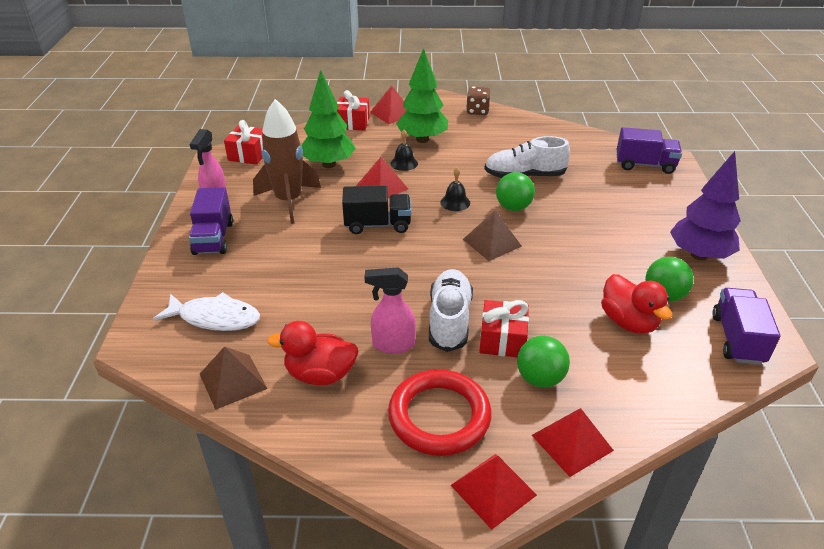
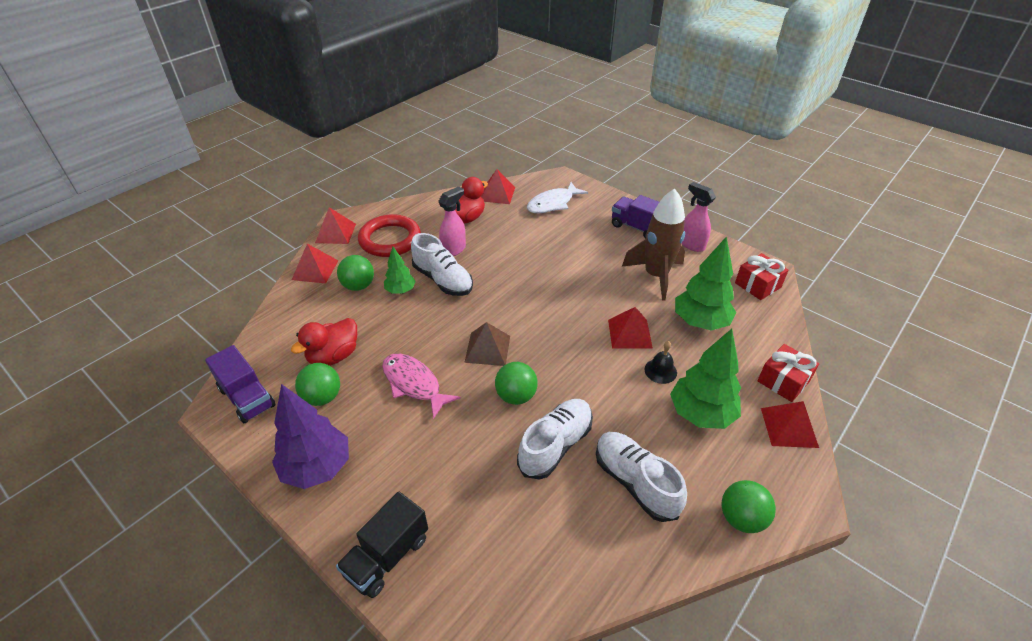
camera: 130 degrees right, 5 degrees up
brown pyramid [200,346,268,410] -> red pyramid [481,169,515,204]
black truck [342,186,411,234] -> black truck moved to [336,492,428,598]
black bell [440,167,470,211] -> none
brown dice [466,86,491,115] -> green ball [721,480,776,533]
red gift [479,300,529,358] -> green tree [384,246,416,294]
red duck [601,274,672,334] -> red duck turned 60 degrees counterclockwise [291,318,357,366]
purple truck [617,127,682,174] -> none
none -> pink fish [382,354,461,419]
none -> white shoe [596,432,687,522]

